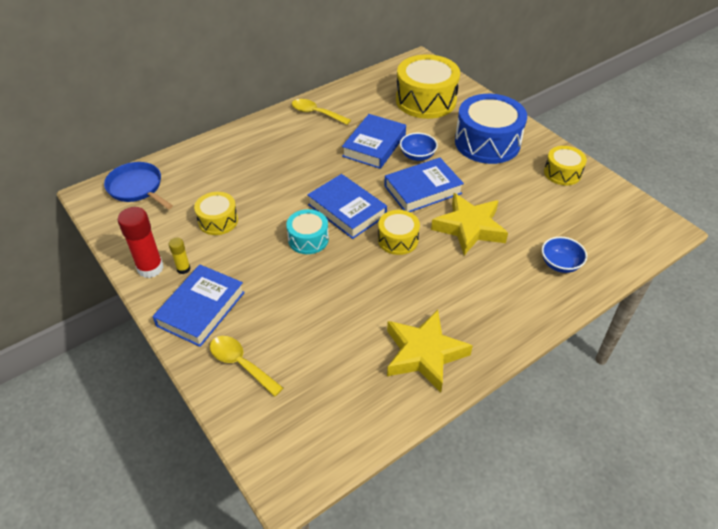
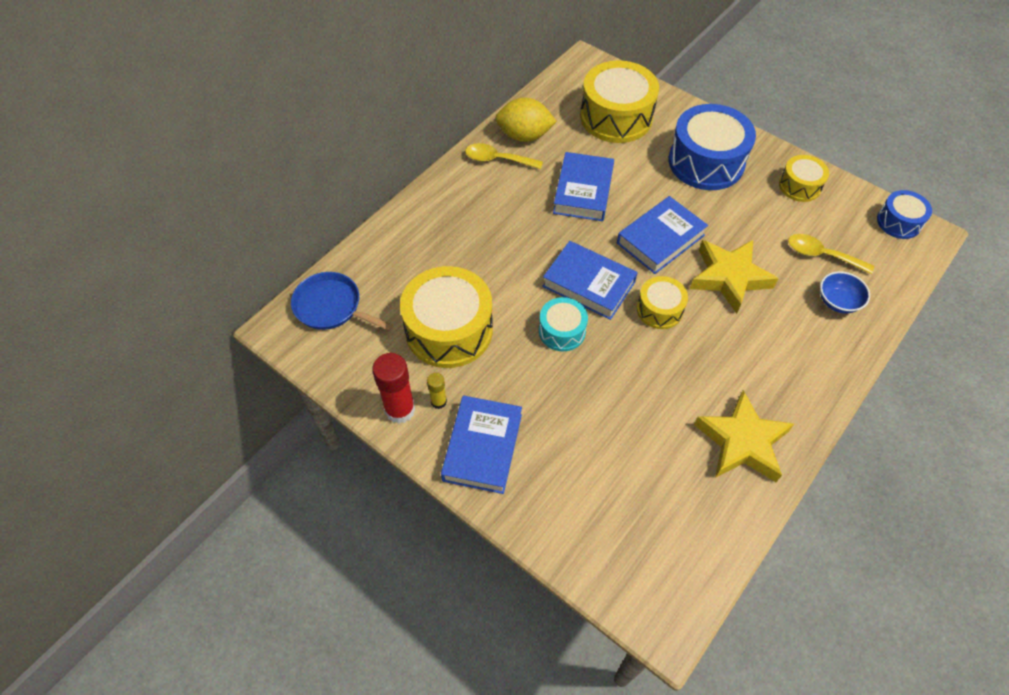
camera: 15 degrees left, 10 degrees up
yellow drum [194,192,238,235] -> yellow drum [400,266,493,368], size x1.86
yellow spoon [210,336,283,397] -> yellow spoon moved to [788,234,874,274]
blue bowl [400,133,438,161] -> none
none -> yellow lemon [495,98,557,142]
none -> blue drum [877,190,932,239]

